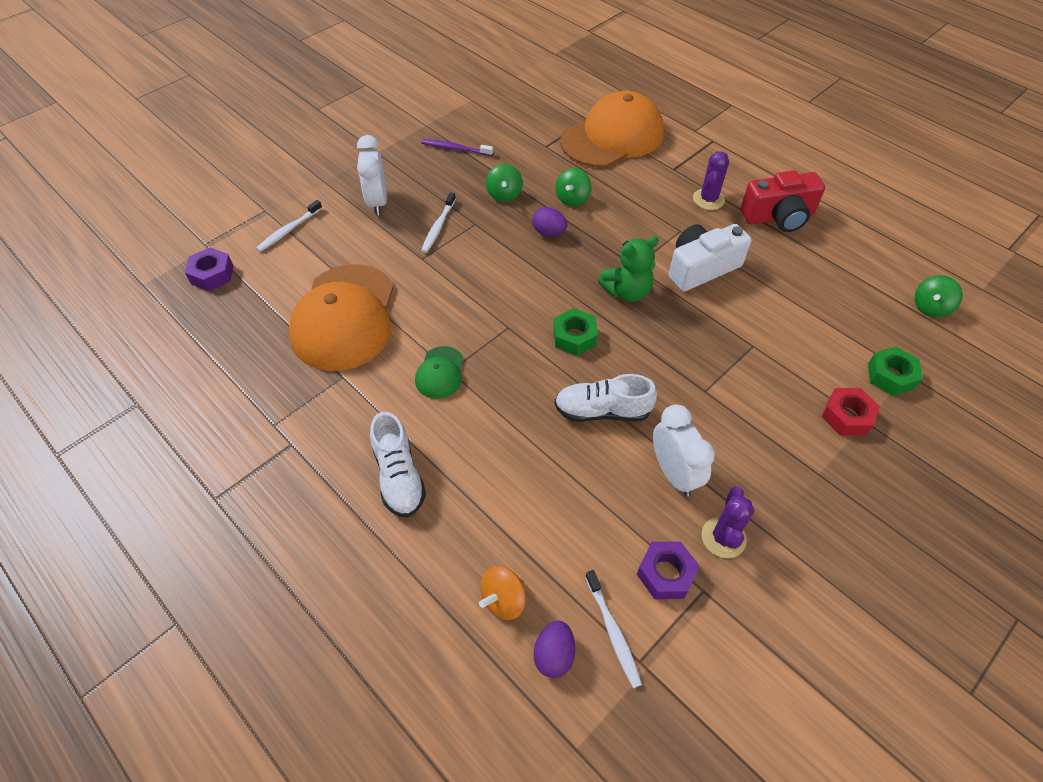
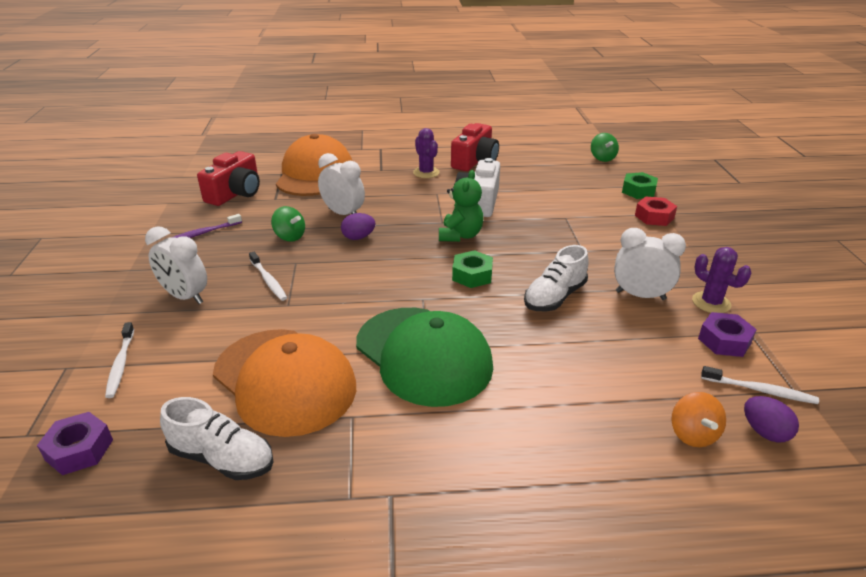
camera: 50 degrees left, 20 degrees down
white shoe [370,412,426,518] -> white shoe moved to [160,397,274,480]
green cap [415,346,464,399] -> green cap [356,308,493,407], size x2.25
green spinning top [555,168,592,207] -> white clock [318,153,365,215]
none -> red camera [197,151,260,206]

